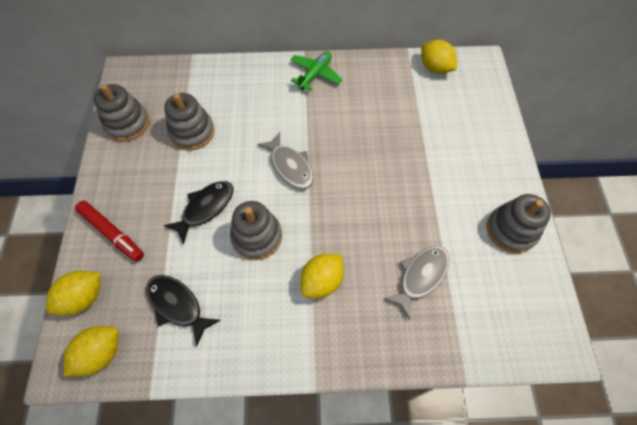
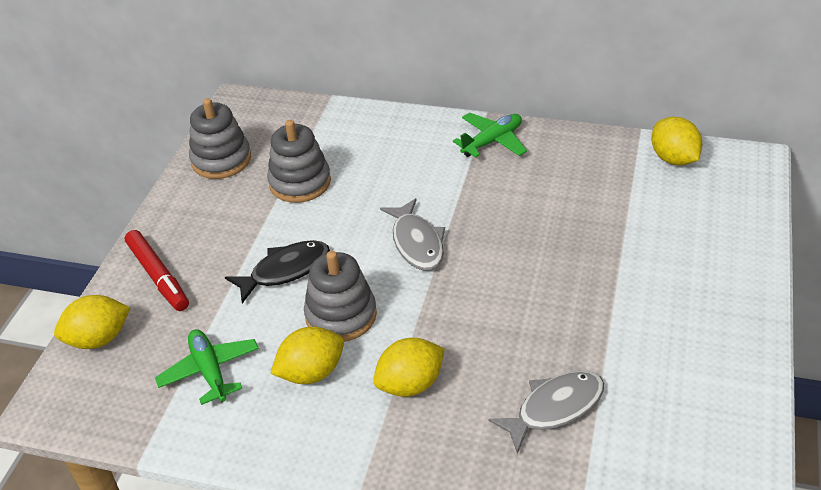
camera: 20 degrees right, 20 degrees down
yellow lemon [63,326,119,376] -> yellow lemon moved to [270,327,344,384]
black fish [146,275,220,346] -> green plane [155,329,259,405]
grey stacking toy [487,194,551,253] -> none

